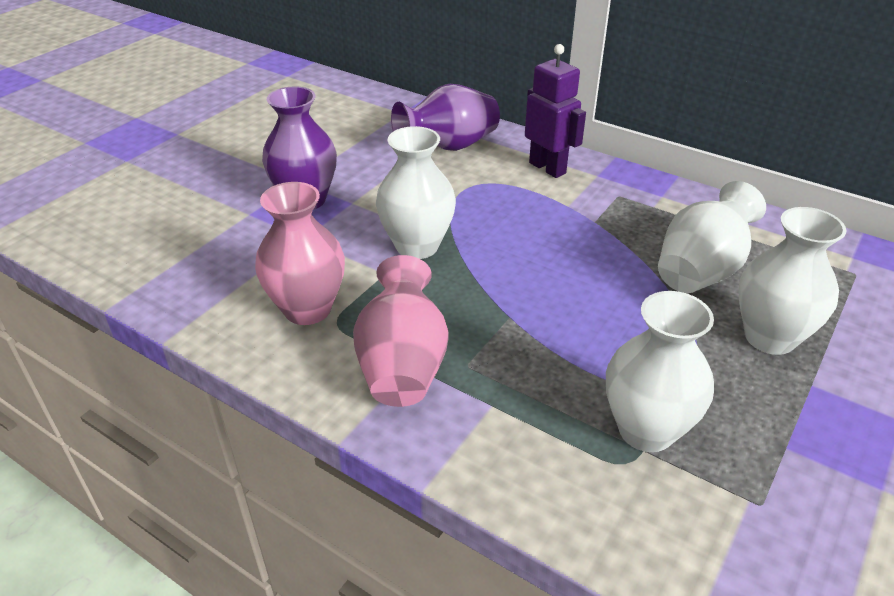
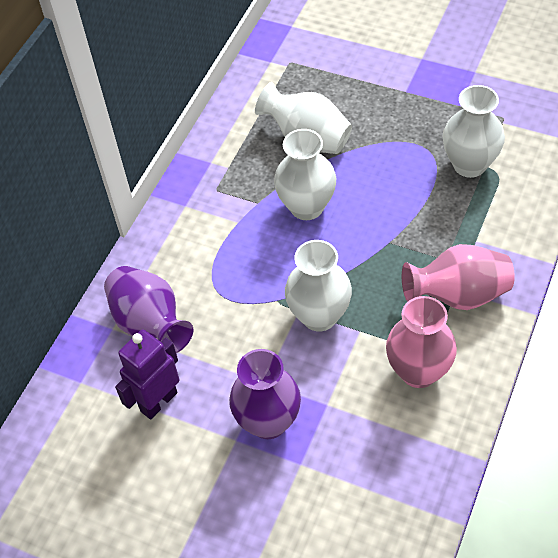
camera: 95 degrees left, 15 degrees up
purple robot [525,44,586,178] -> purple robot moved to [115,330,180,420]
white vase [738,207,846,355] -> white vase moved to [274,129,336,220]

